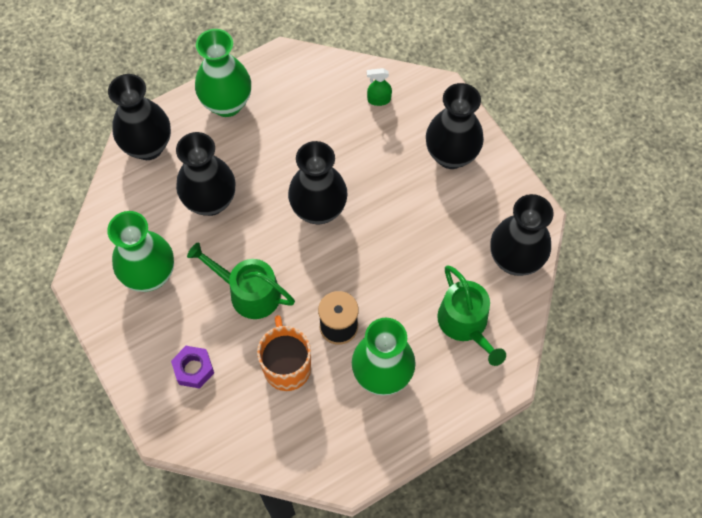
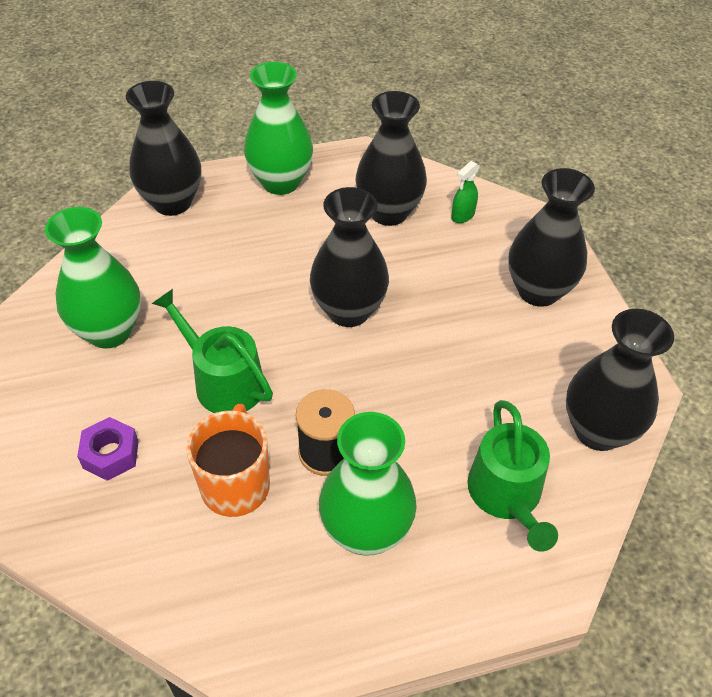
camera: 15 degrees right, 15 degrees down
black vase [176,132,236,216] -> black vase moved to [356,91,427,226]
green spray bottle [367,68,392,106] -> green spray bottle turned 60 degrees counterclockwise [451,161,480,223]

